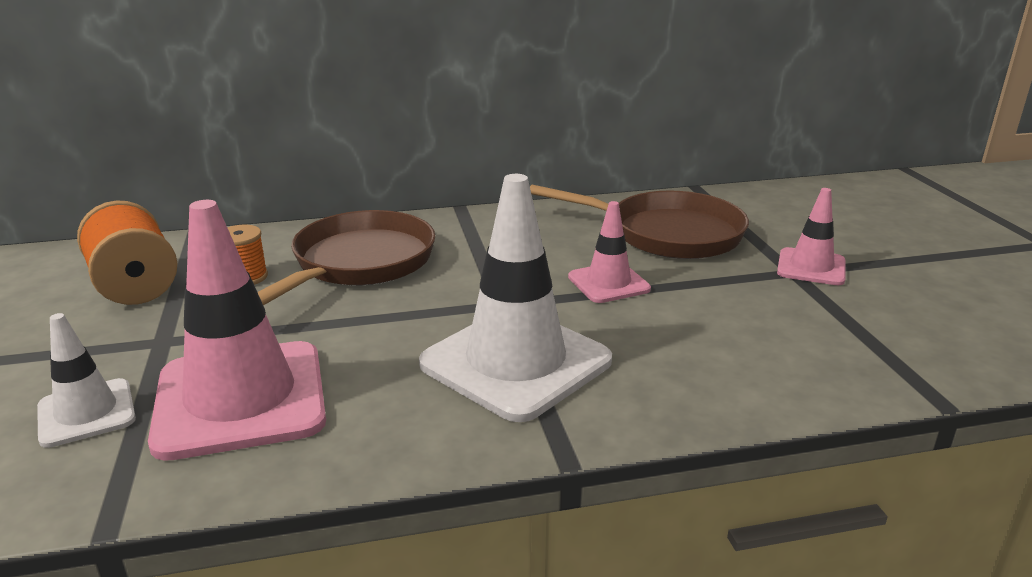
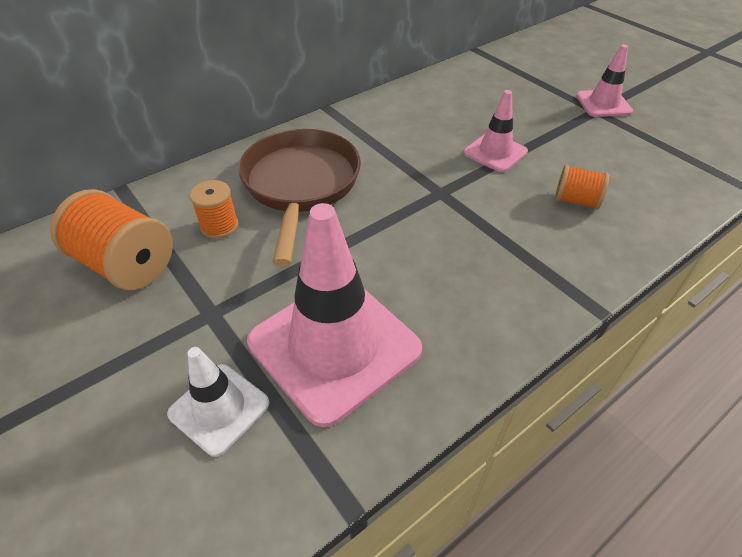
camera: 25 degrees left, 20 degrees up
white traffic cone [419,174,612,422] -> none
brown pan [530,185,749,259] -> none
none -> orange spool [555,165,610,210]

